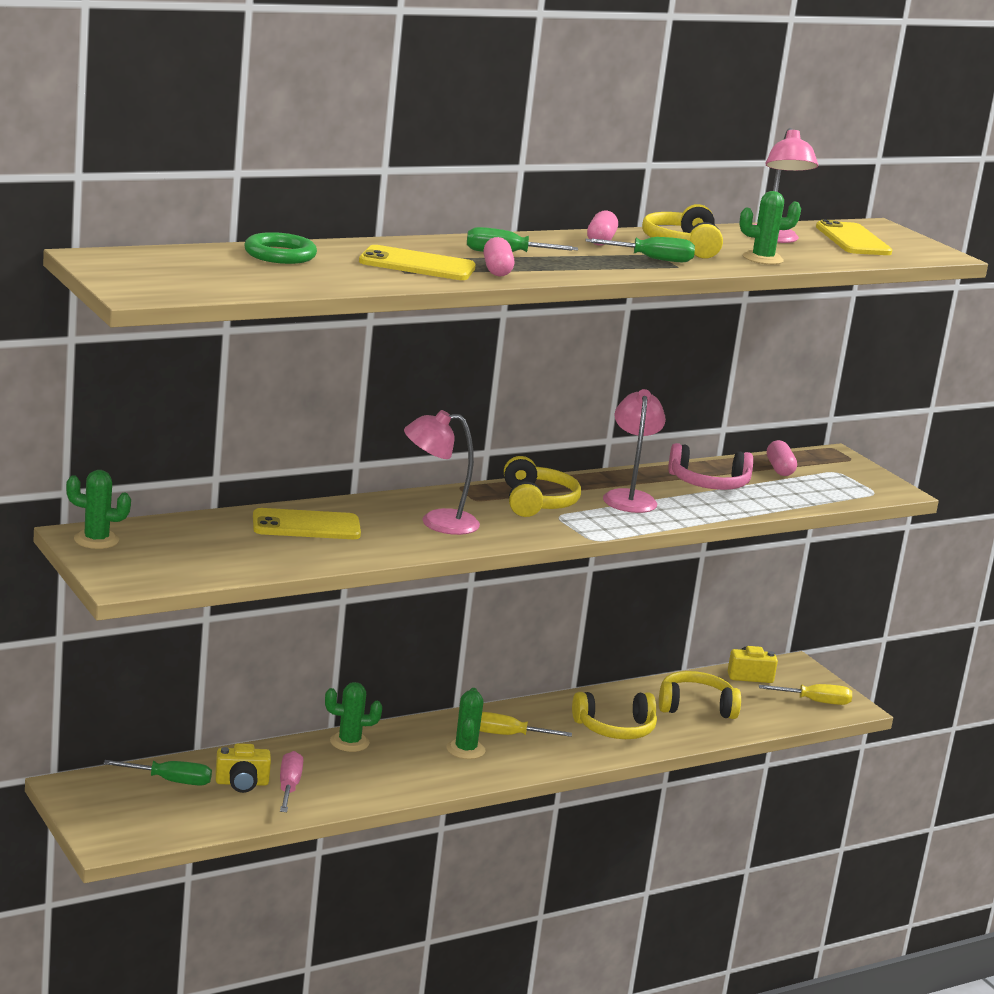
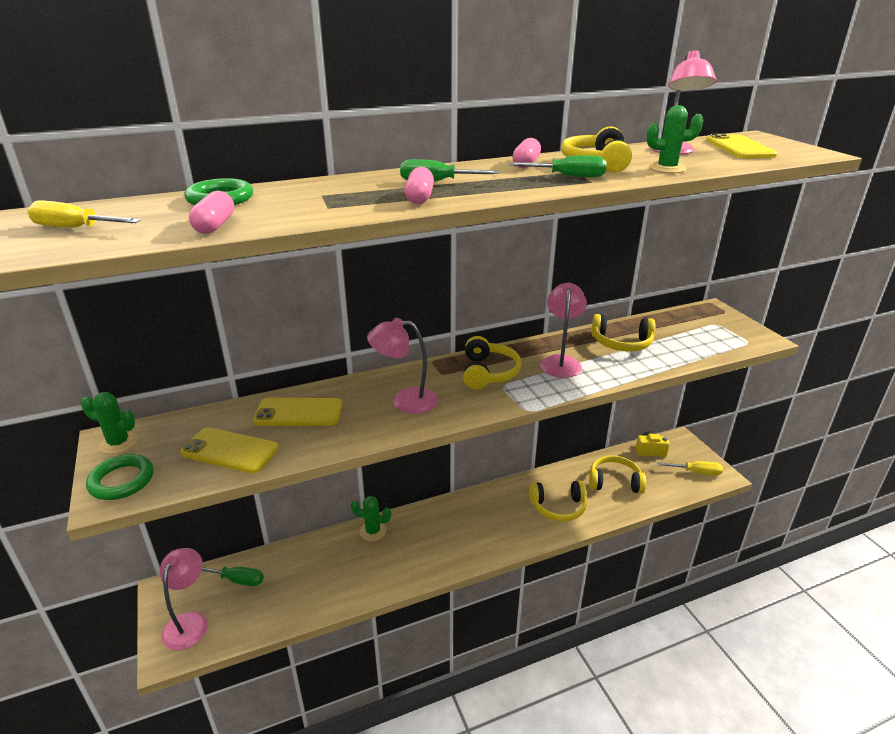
camera: 10 degrees right, 10 degrees up
yellow camera [215,743,271,793] -> none
pink screwdriver [280,751,303,812] -> none
yellow phone [359,245,476,280] -> yellow phone moved to [180,427,279,473]
green cactus [446,688,485,759] -> none
yellow screwdriver [480,712,572,737] -> yellow screwdriver moved to [27,200,141,228]
pink headphones [668,443,753,490] -> yellow headphones [591,314,655,352]
pink capsule [767,440,797,476] -> pink capsule moved to [189,191,234,234]
none -> green ring [86,454,154,500]
none -> pink lamp [160,548,208,650]

